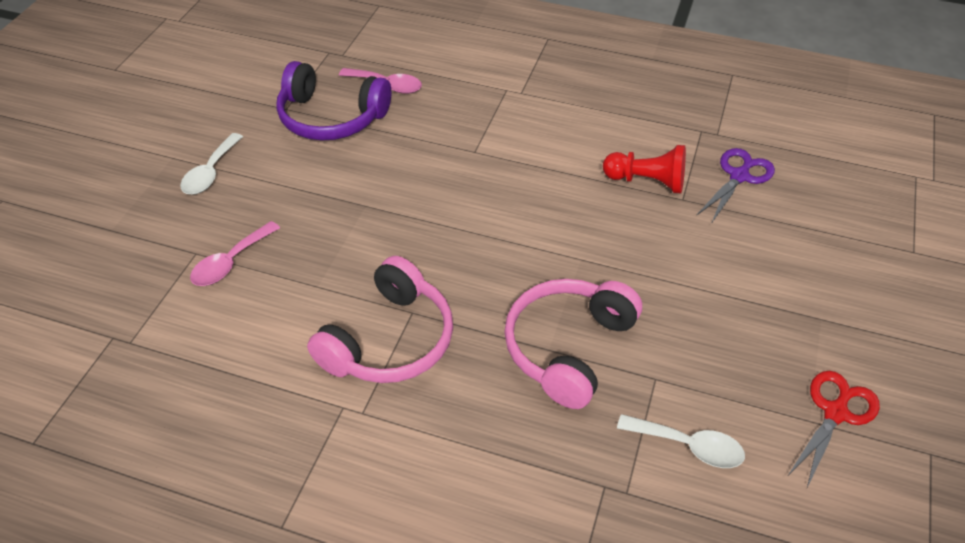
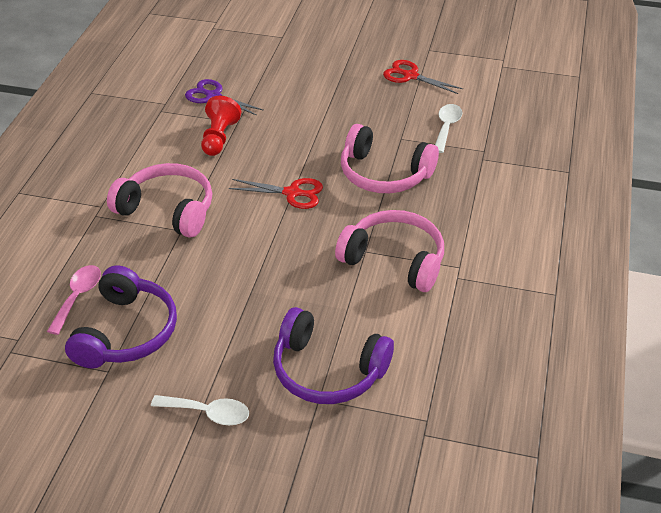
camera: 95 degrees left, 5 degrees down
pink spoon [190,221,280,286] -> purple headphones [273,307,394,404]
none -> pink headphones [107,163,212,238]
none -> red scissors [229,178,323,209]

